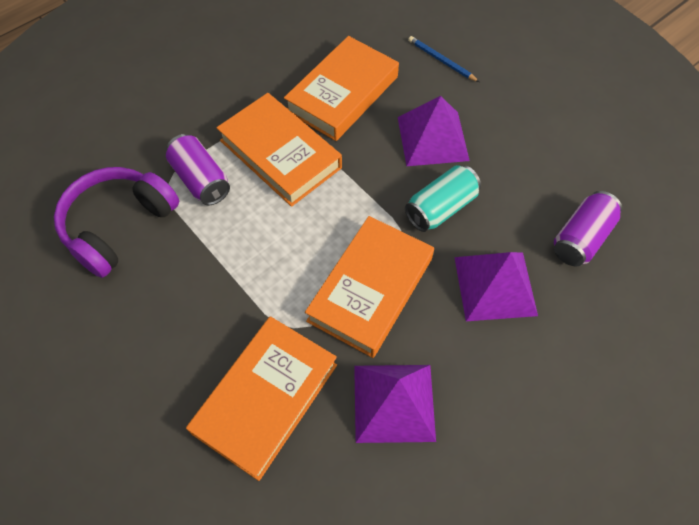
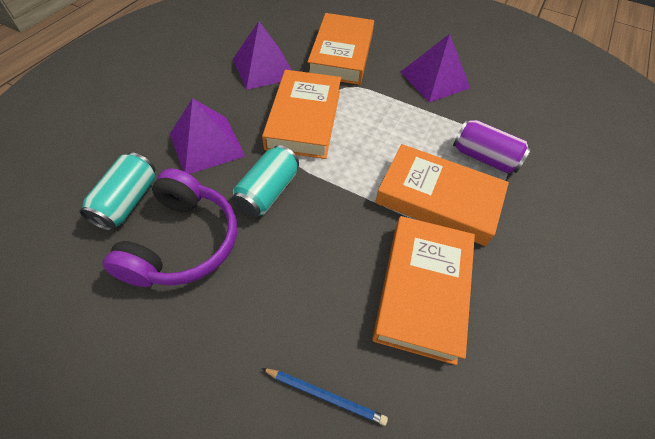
camera: 155 degrees right, 5 degrees down
purple headphones [54,167,179,278] -> purple headphones moved to [103,168,237,287]
purple pyramid [398,96,470,166] -> purple pyramid moved to [401,34,470,102]
purple can [554,191,622,266] -> turquoise can [79,152,155,231]

